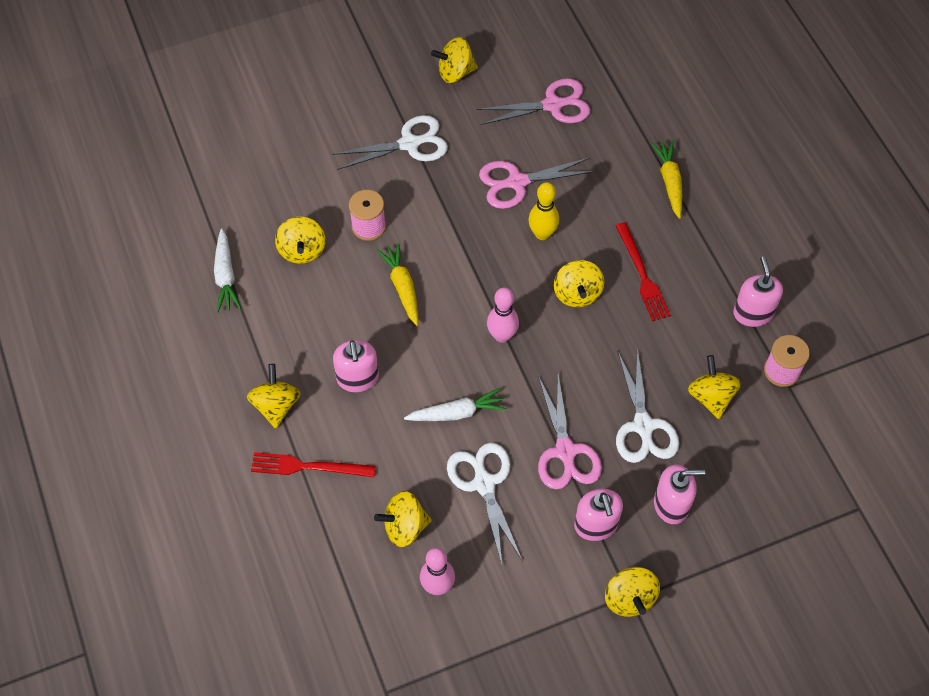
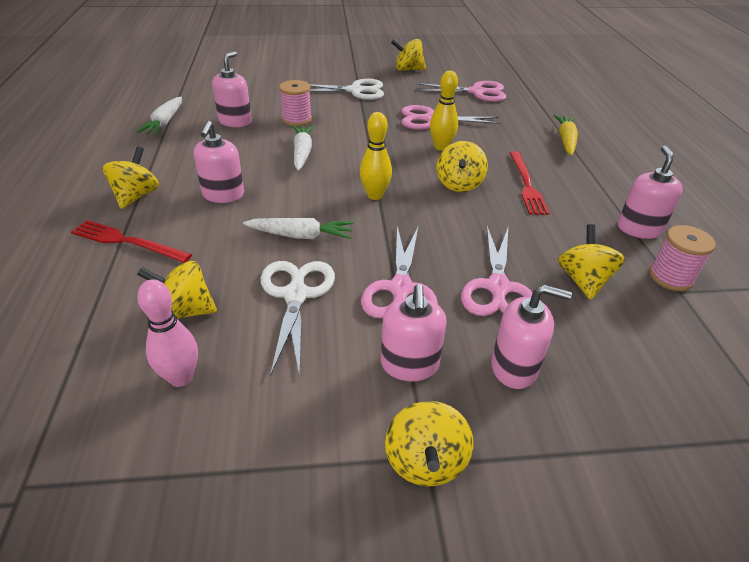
camera: 15 degrees right, 20 degrees down
yellow spinning top [275,217,326,264] -> pink soap dispenser [212,51,252,127]
yellow carrot [377,243,418,326] -> white carrot [293,125,314,171]
pink bowling pin [487,287,519,343] -> yellow bowling pin [360,112,392,200]
white scissors [616,347,679,463] -> pink scissors [461,226,533,316]

